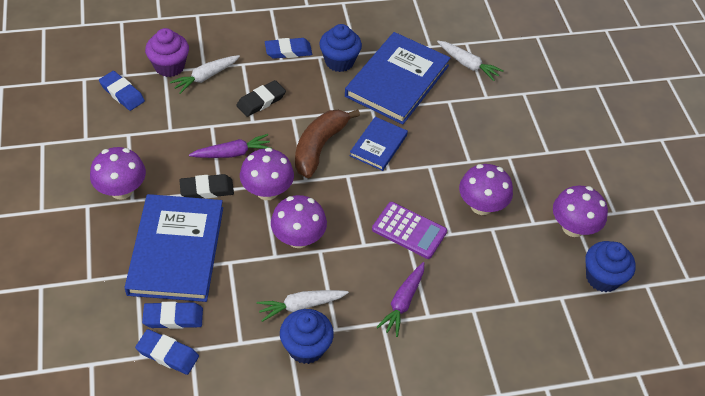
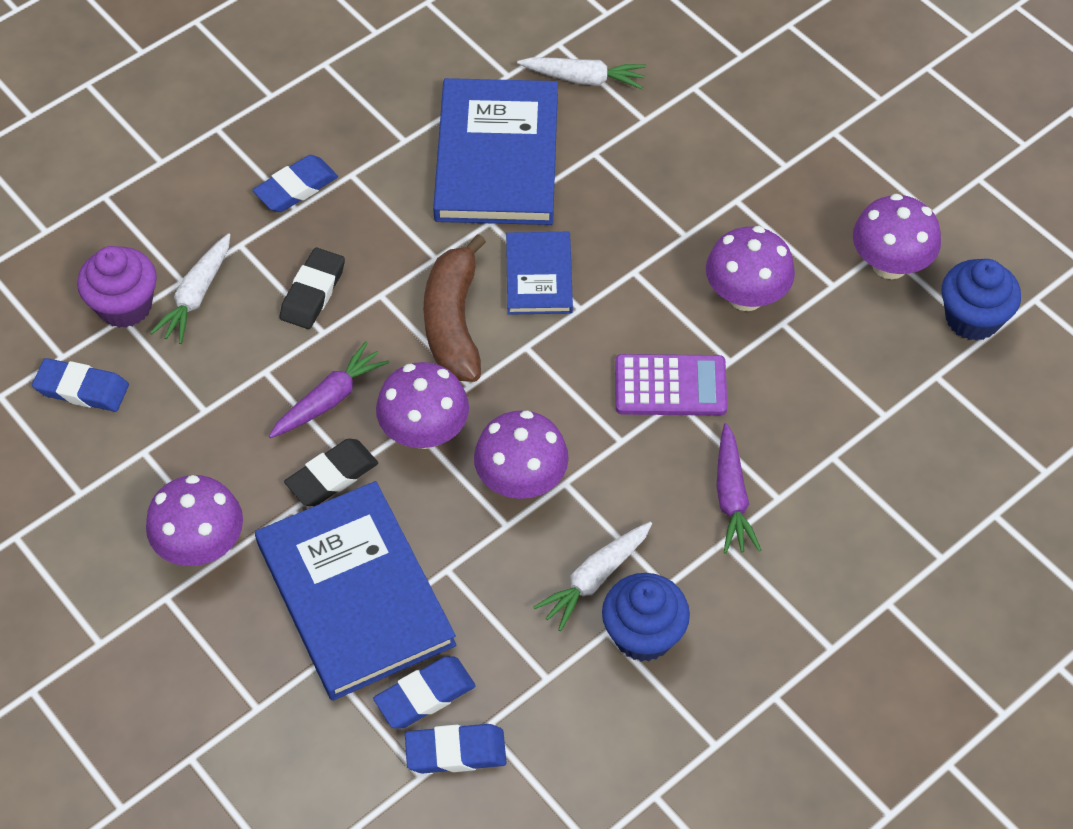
camera: 25 degrees left, 5 degrees up
blue cupcake [319,24,362,72] -> none

